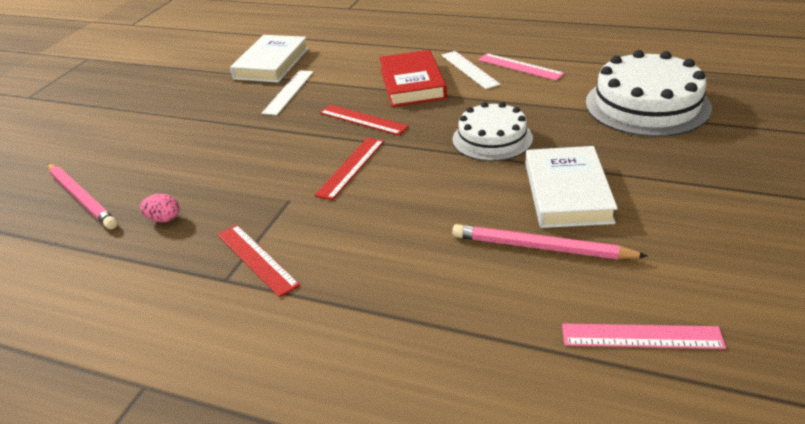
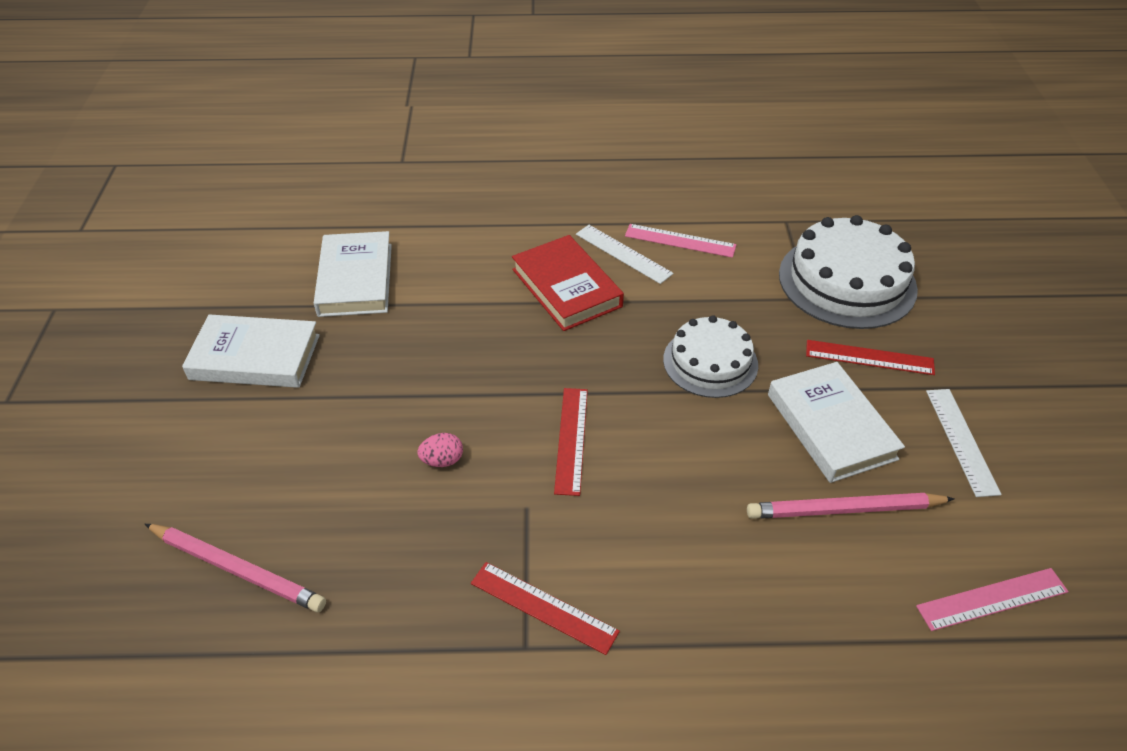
camera: 25 degrees left, 10 degrees up
pink egg [140,194,179,222] -> pink egg moved to [417,433,463,467]
white ruler [261,70,313,115] -> white ruler moved to [926,389,1001,497]
red ruler [319,105,409,135] -> red ruler moved to [806,340,935,375]
none -> white book [182,314,320,388]

